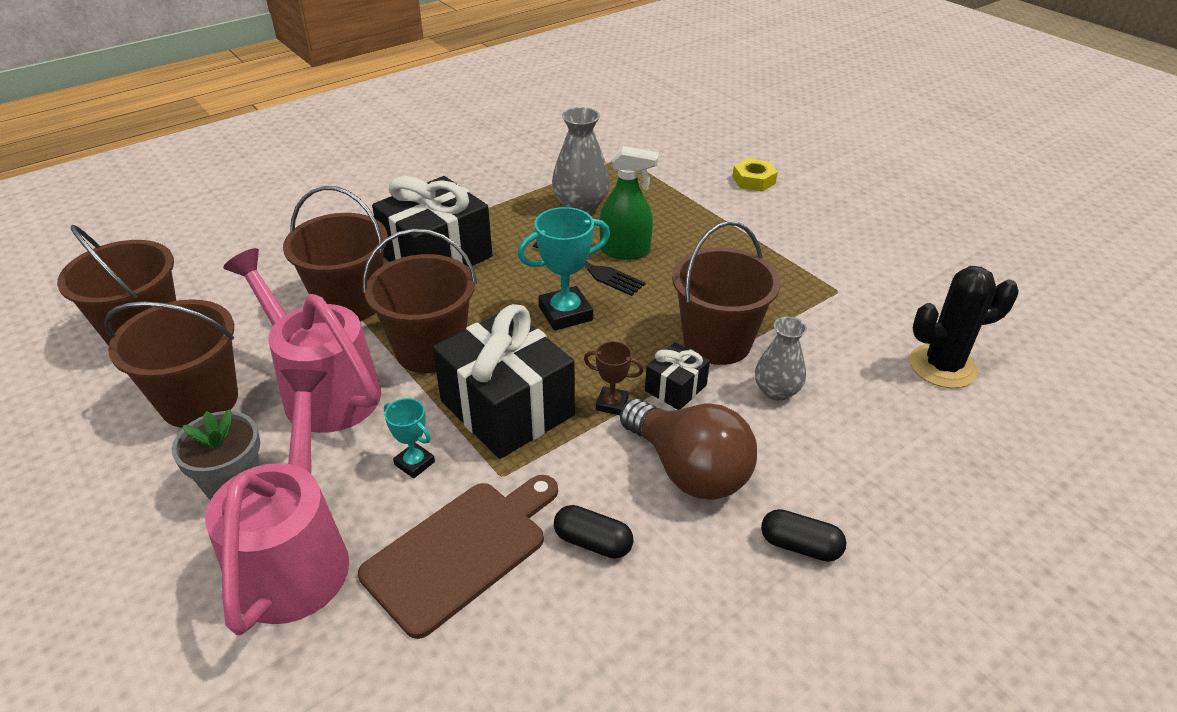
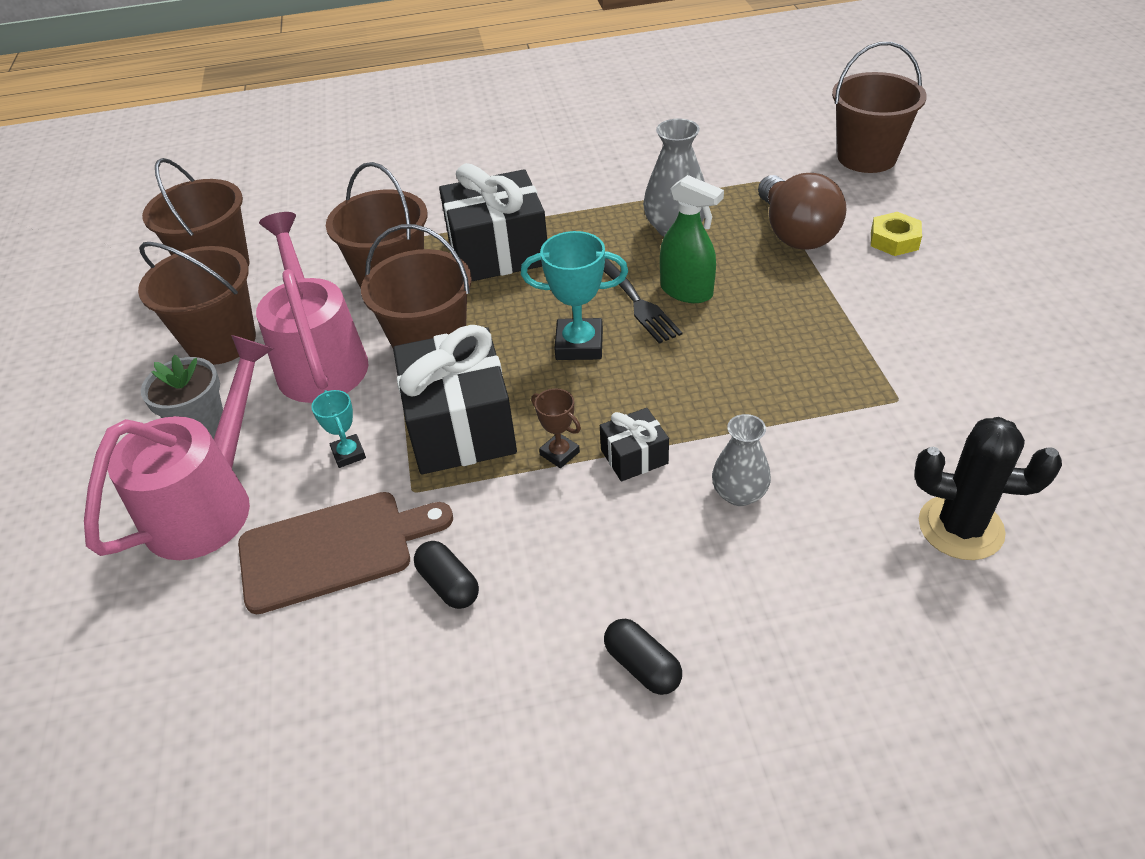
camera: 30 degrees right, 5 degrees up
brown light bulb [620,399,757,500] -> brown light bulb moved to [758,173,847,250]
brown bucket [672,221,780,365] -> brown bucket moved to [832,42,927,173]

